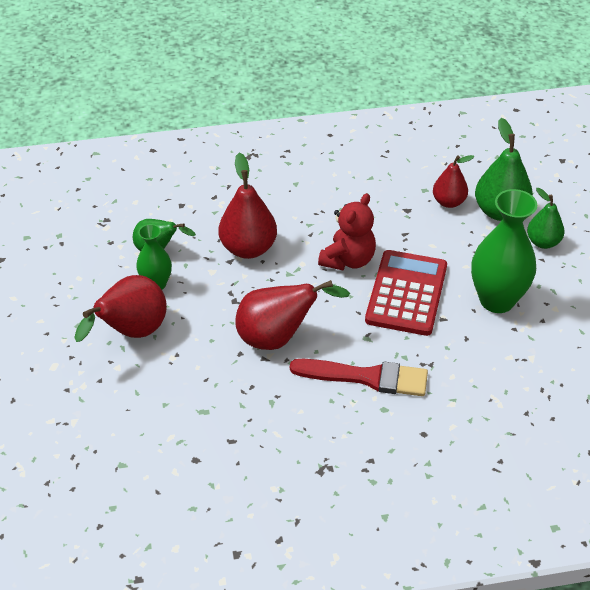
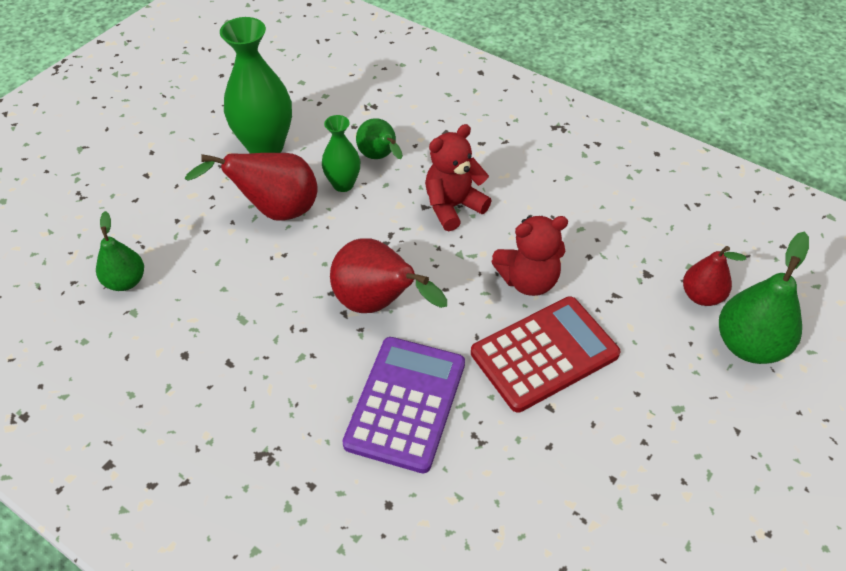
camera: 45 degrees right, 5 degrees up
red pear [219,153,277,259] -> red teddy bear [425,124,491,231]
red brush [290,359,428,396] -> purple calculator [342,337,465,473]
green vase [471,189,537,313] -> green vase moved to [220,17,292,153]
green pear [527,188,564,249] -> green pear moved to [96,211,144,291]

